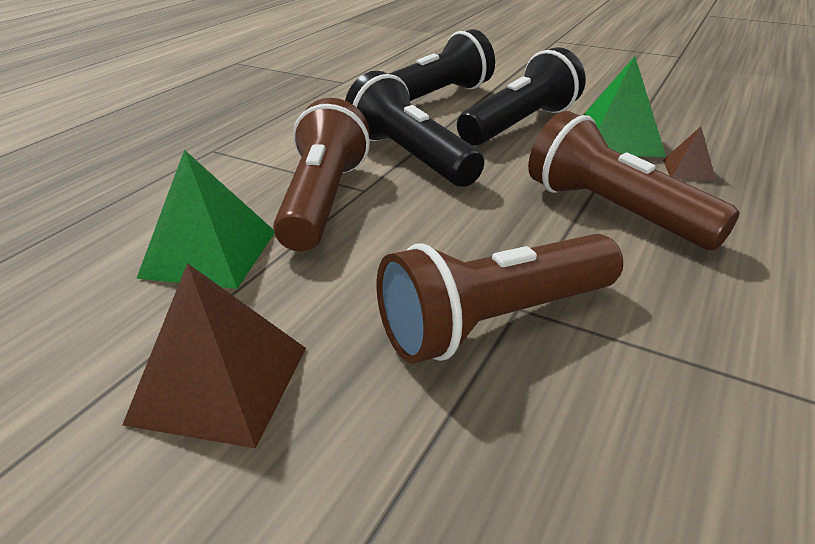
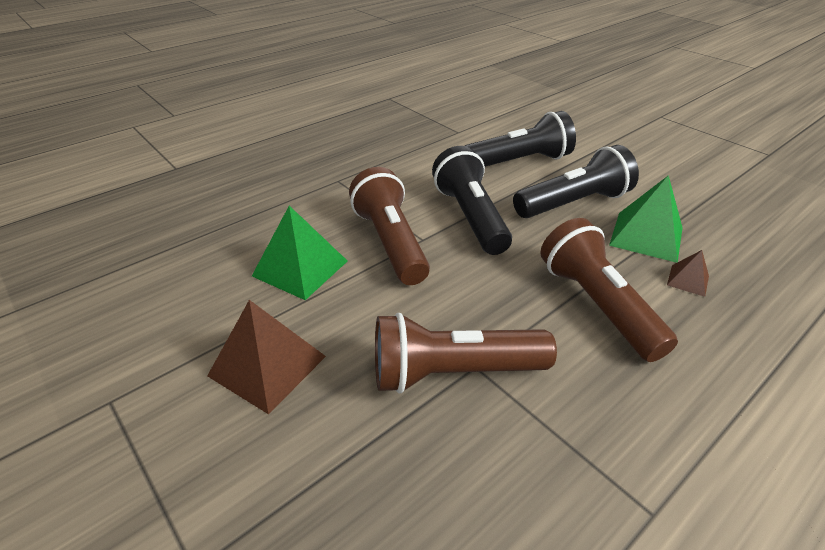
camera: 20 degrees right, 5 degrees up
brown flashlight [273,98,370,252] -> brown flashlight turned 45 degrees counterclockwise [349,167,430,285]

